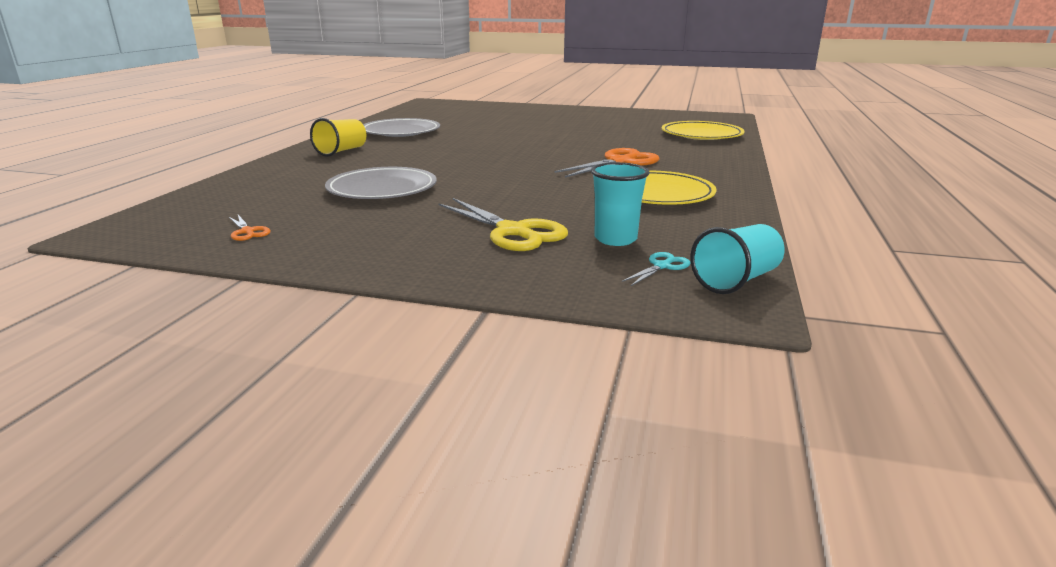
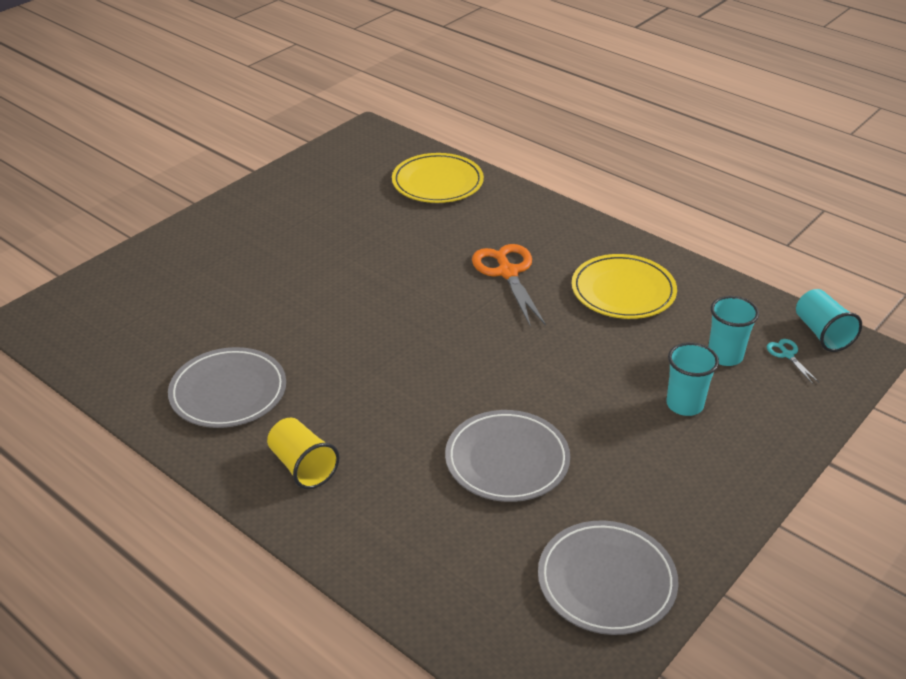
camera: 65 degrees left, 15 degrees up
orange scissors [229,215,271,241] -> grey plate [538,521,679,635]
yellow scissors [439,198,568,251] -> turquoise cup [666,342,719,416]

